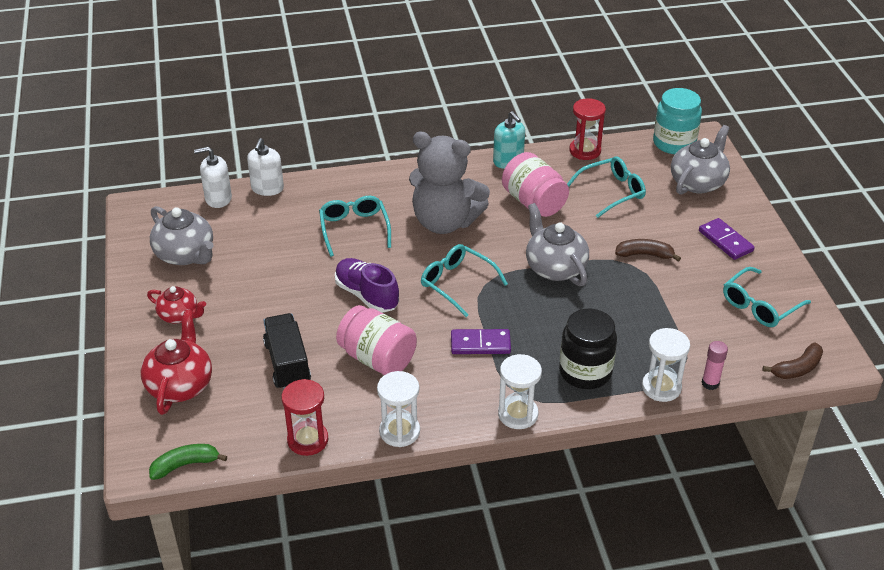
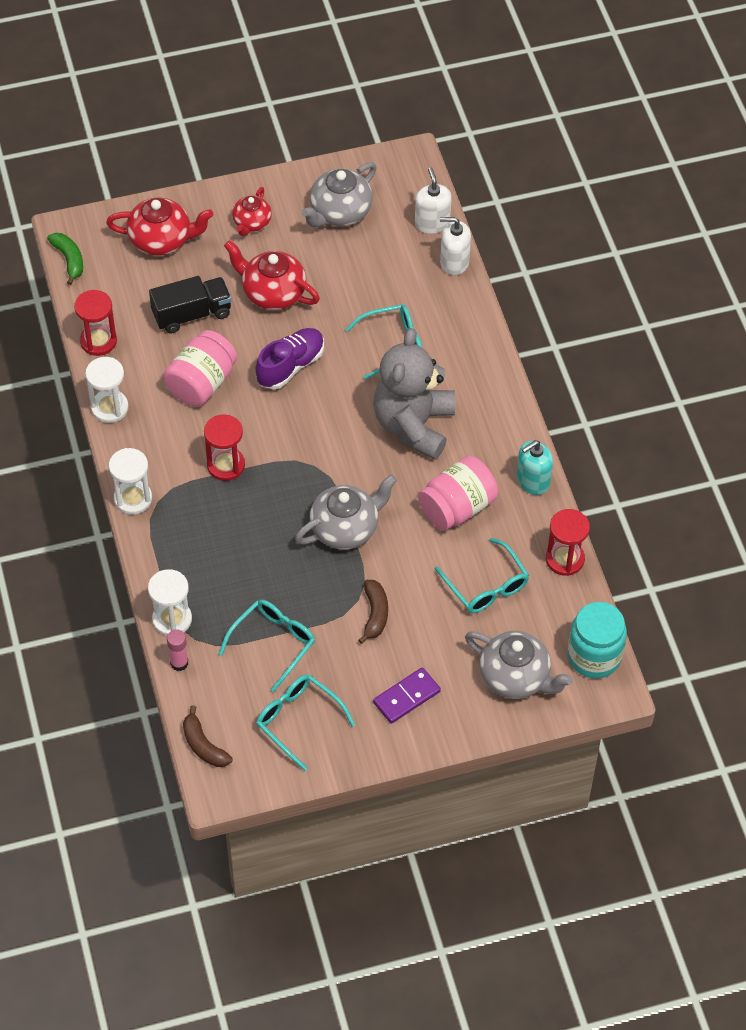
camera: 85 degrees right, 15 degrees up
turquoise glasses [421,244,508,317] -> turquoise glasses moved to [219,600,315,692]
purple domino [451,329,511,354] -> red hourglass [204,414,245,481]
black jar [559,309,617,389] -> none
none -> red teapot [224,240,320,310]

